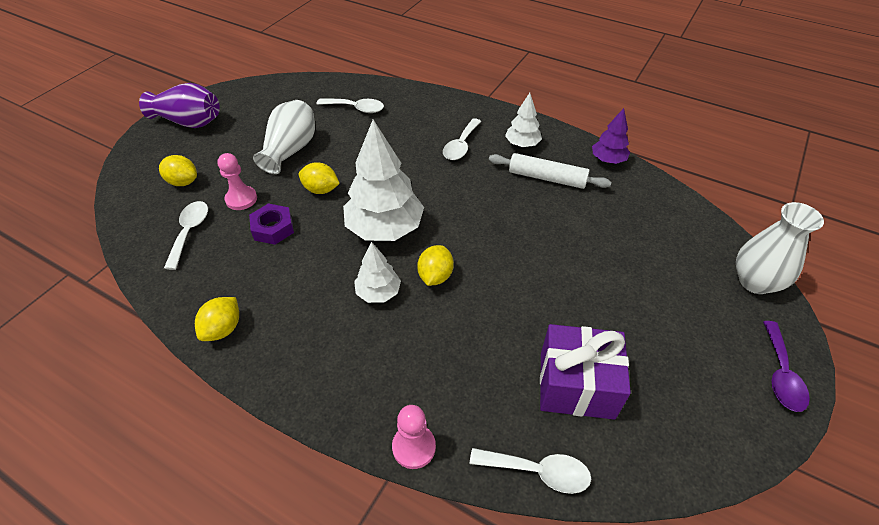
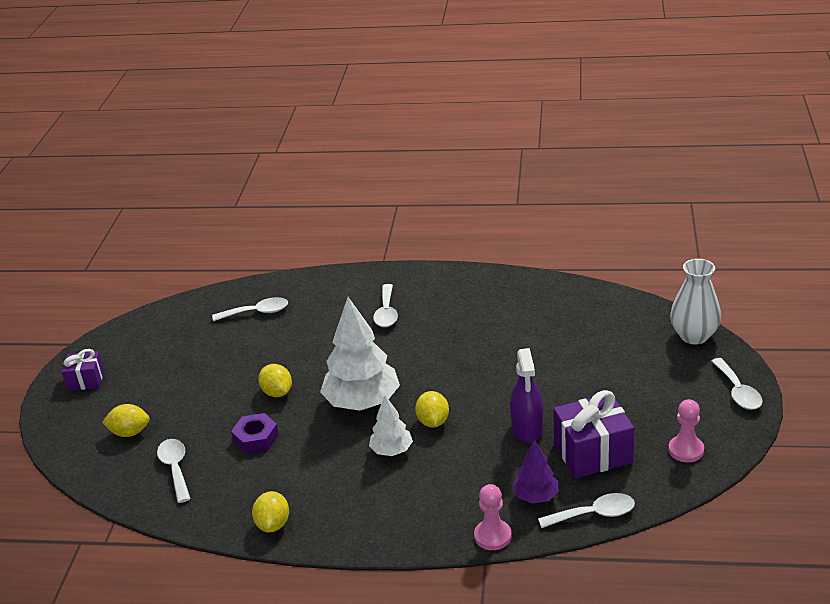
camera: 20 degrees left, 15 degrees down
purple vase [139,83,220,128] -> purple gift [62,349,104,391]
pink pawn [217,153,257,210] -> pink pawn moved to [668,399,704,462]
white vase [253,100,315,174] -> none
yellow lemon [299,162,340,194] -> yellow lemon turned 60 degrees clockwise [258,364,292,397]
white rolling pin [489,153,611,189] -> none
white tree [505,93,542,147] -> none
purple tree [592,108,630,164] -> purple tree moved to [512,439,559,504]
purple spoon [763,321,810,412] -> white spoon [711,358,763,410]
none -> purple spray bottle [510,348,543,443]

